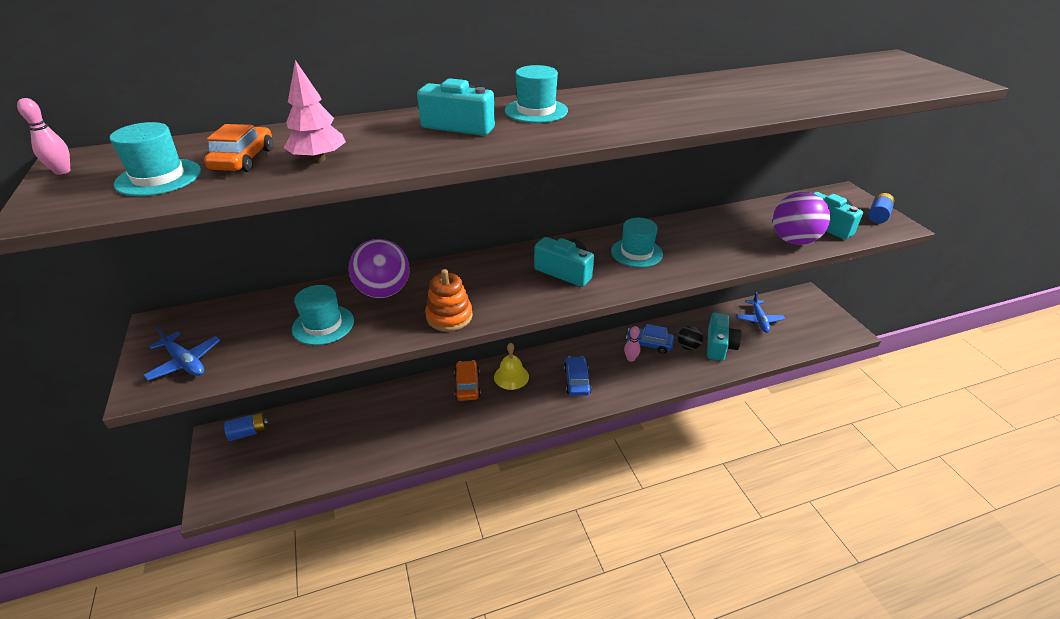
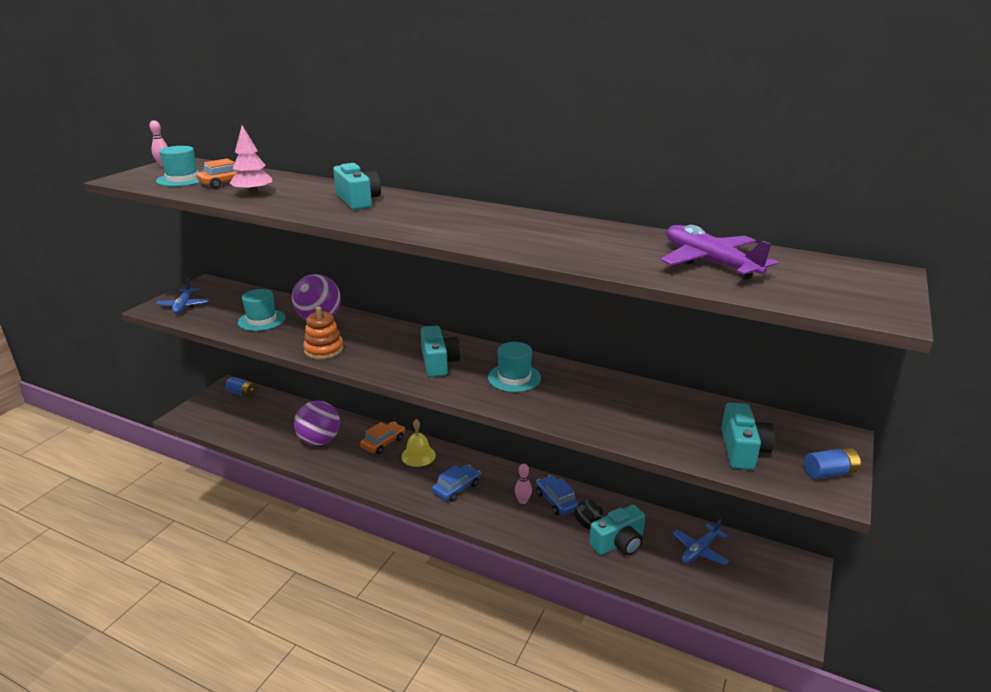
camera: 45 degrees right, 10 degrees down
turquoise hat [505,65,568,123] -> none
purple ball [773,192,830,245] -> purple ball moved to [294,401,340,446]
none -> purple plane [660,225,778,279]

